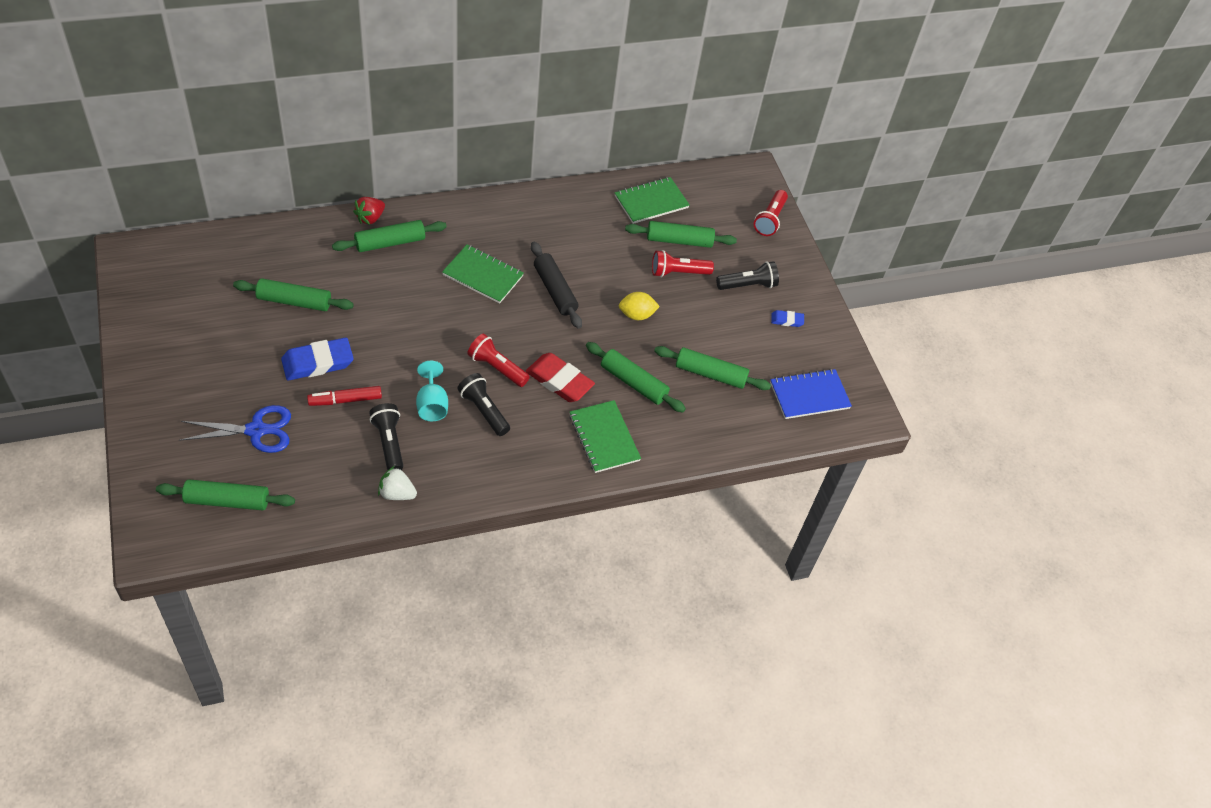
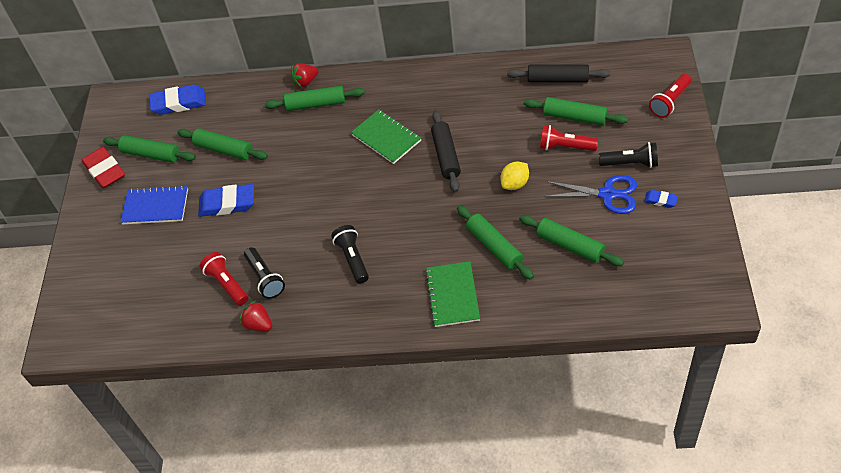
camera: 30 degrees right, 0 degrees up
green rolling pin [156,479,295,510] -> green rolling pin moved to [103,135,196,163]
blue scissors [179,405,291,453] -> blue scissors moved to [544,175,637,214]
red marker [307,386,382,406] -> none
black flashlight [369,403,403,470] -> black flashlight turned 150 degrees clockwise [244,247,285,299]
white strawberry [378,466,417,500] -> red strawberry [240,300,272,331]
turquoise goblet [416,361,448,421] -> none
red flashlight [467,334,530,387] -> red flashlight moved to [200,252,248,306]
red eraser [526,353,595,402] -> red eraser moved to [82,147,125,188]
green notebook [614,177,690,224] -> black rolling pin [507,64,610,83]
yellow lemon [619,292,660,320] -> yellow lemon turned 60 degrees counterclockwise [500,162,529,190]
blue notebook [770,369,852,419] -> blue notebook moved to [120,185,188,224]
none -> blue eraser [149,84,206,115]

